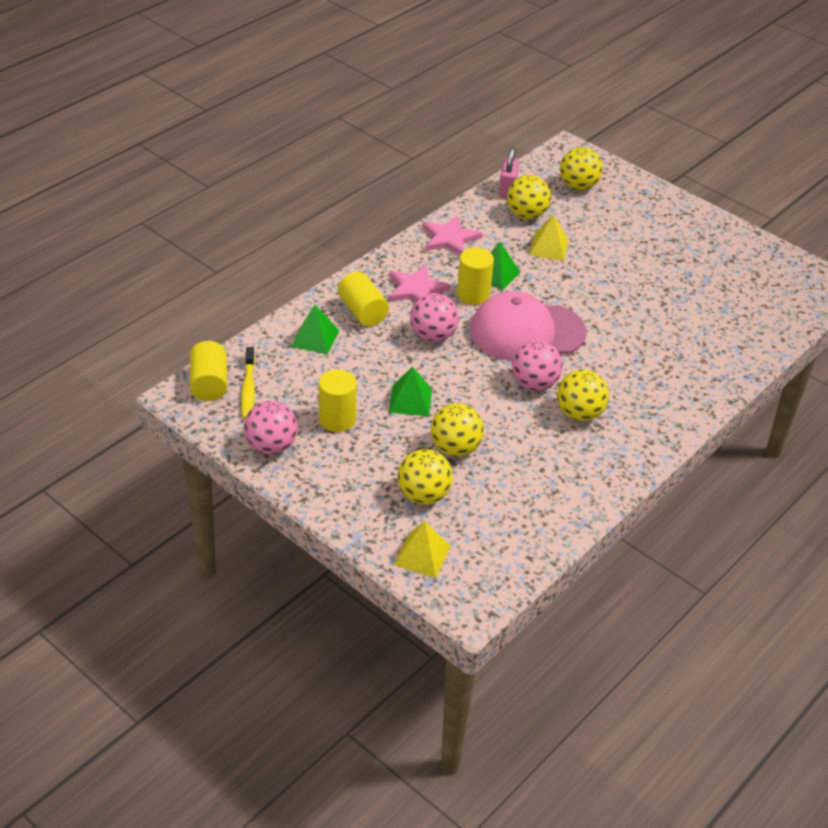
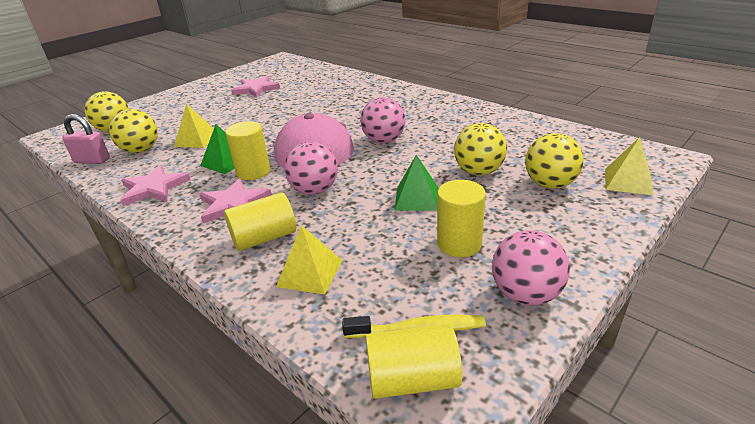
camera: 85 degrees left, 10 degrees down
green pyramid [291,305,339,355] -> yellow pyramid [276,225,343,295]
yellow ball [557,370,609,421] -> none
none -> pink star [231,76,280,98]

